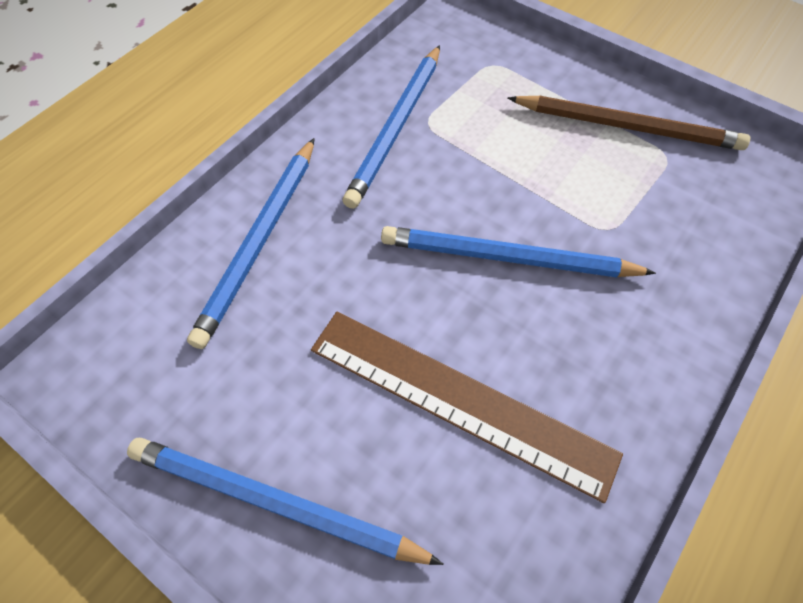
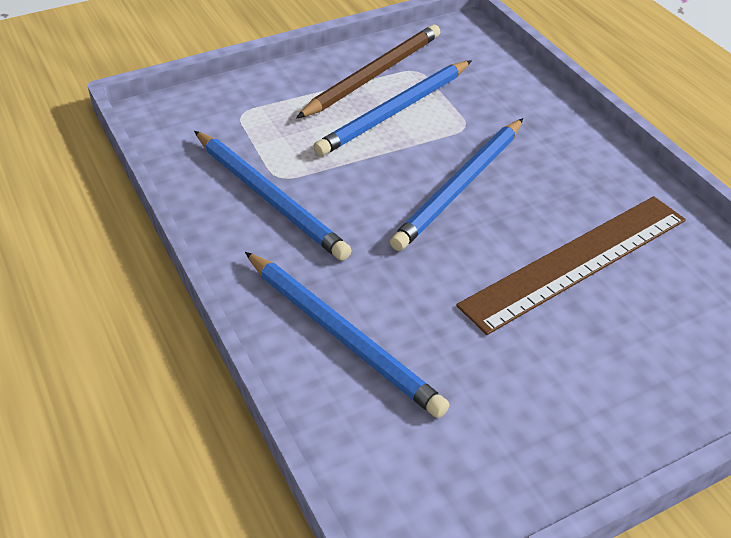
camera: 65 degrees left, 15 degrees down
blue pencil [127,438,443,565] -> blue pencil moved to [313,60,472,156]

